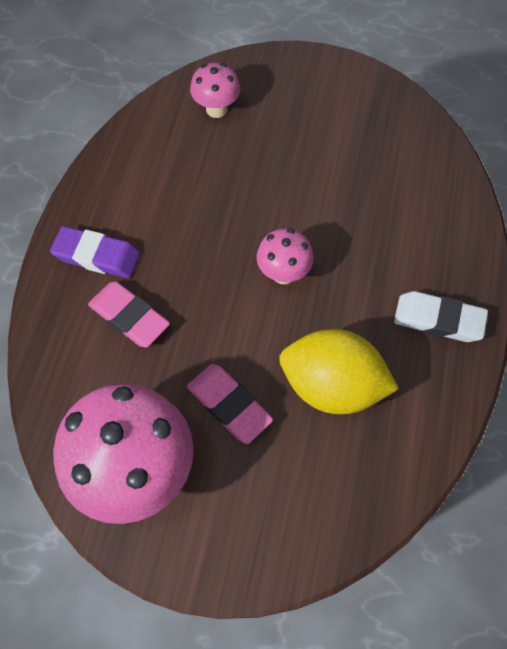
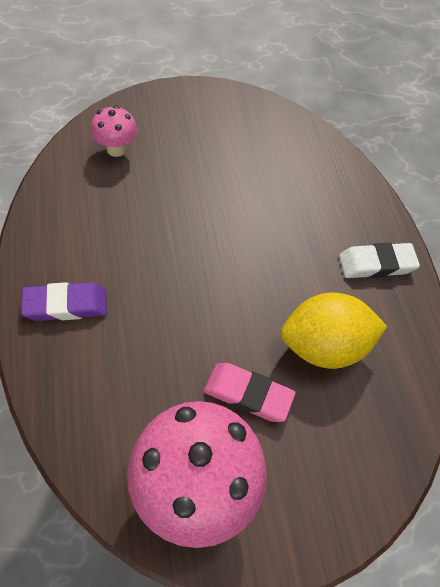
camera: 30 degrees left, 5 degrees down
pink eraser [88,281,170,348] -> none
pink mushroom [257,228,314,284] -> none

